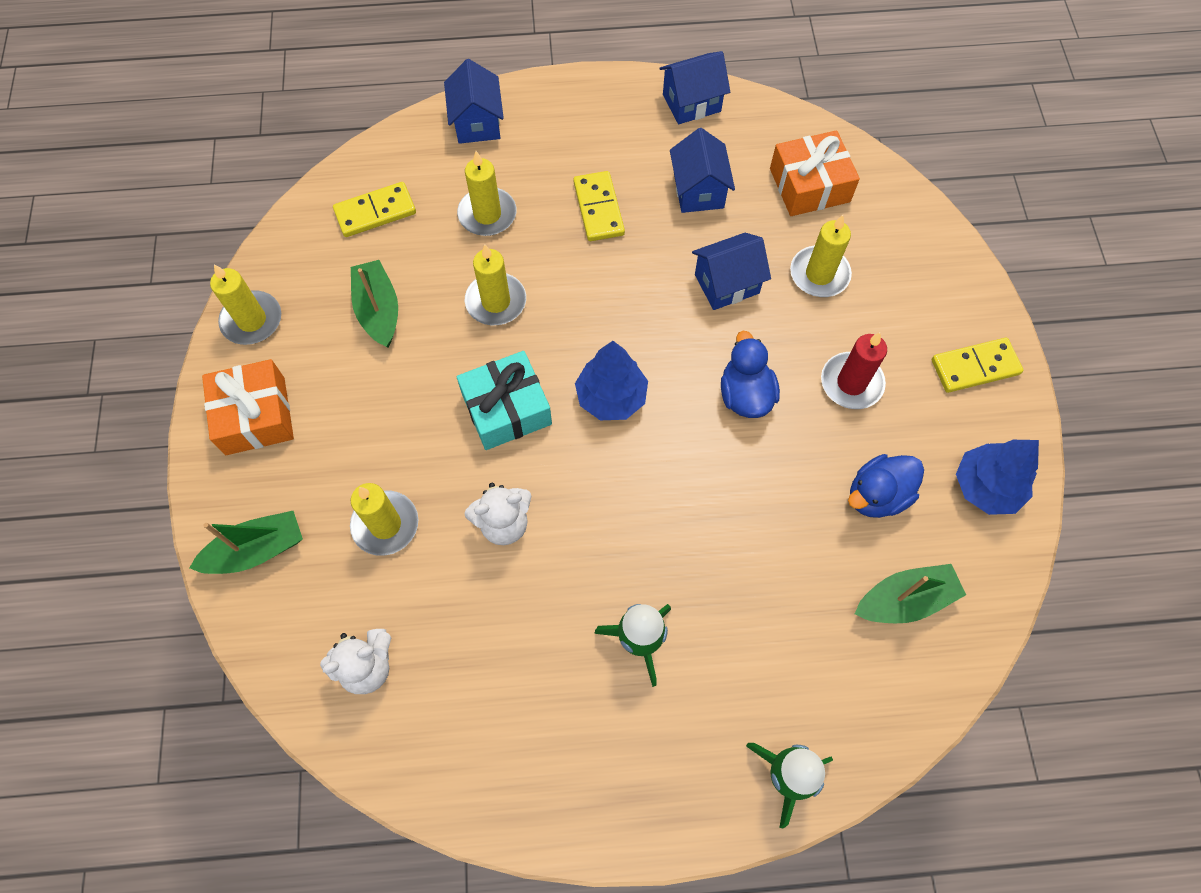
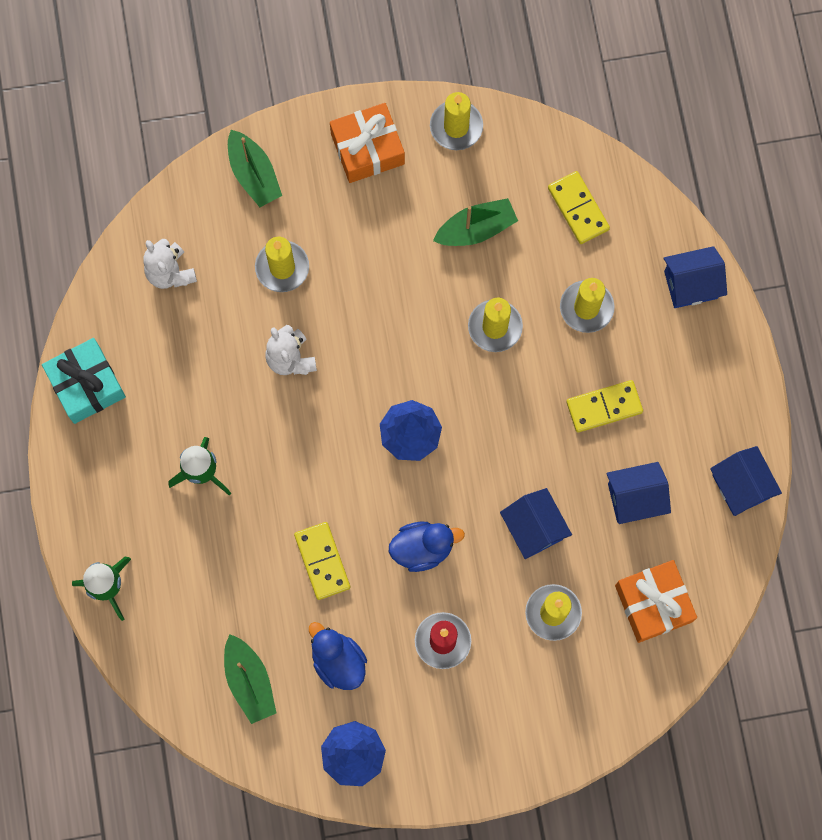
camera: 85 degrees right, 10 degrees up
turquoise gift [457,351,552,450] -> turquoise gift moved to [42,338,126,424]
yellow domino [932,338,1023,393] -> yellow domino moved to [294,522,350,600]

